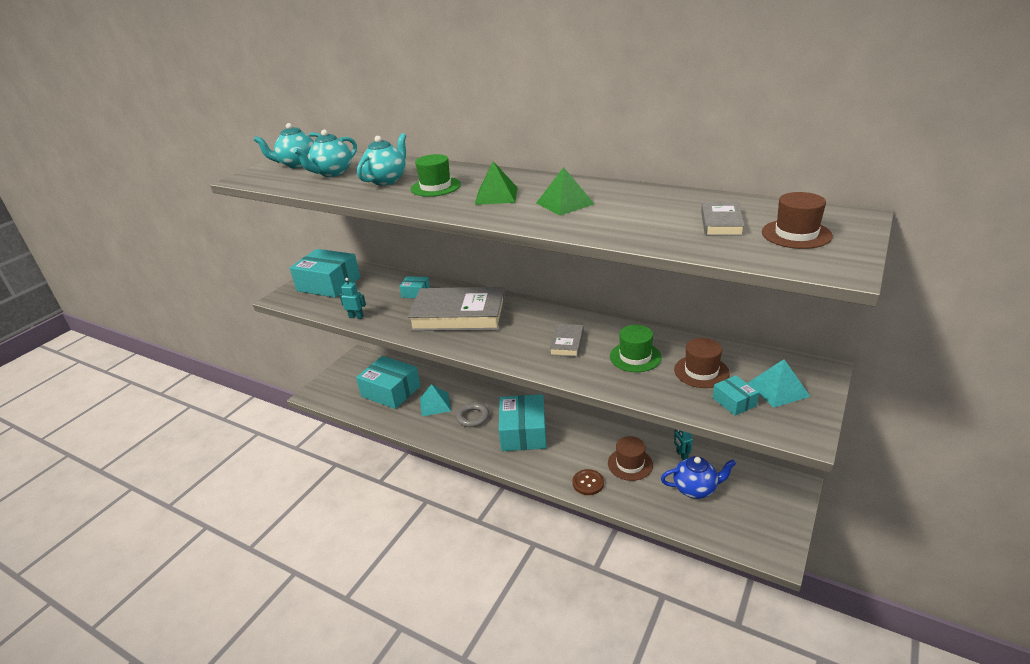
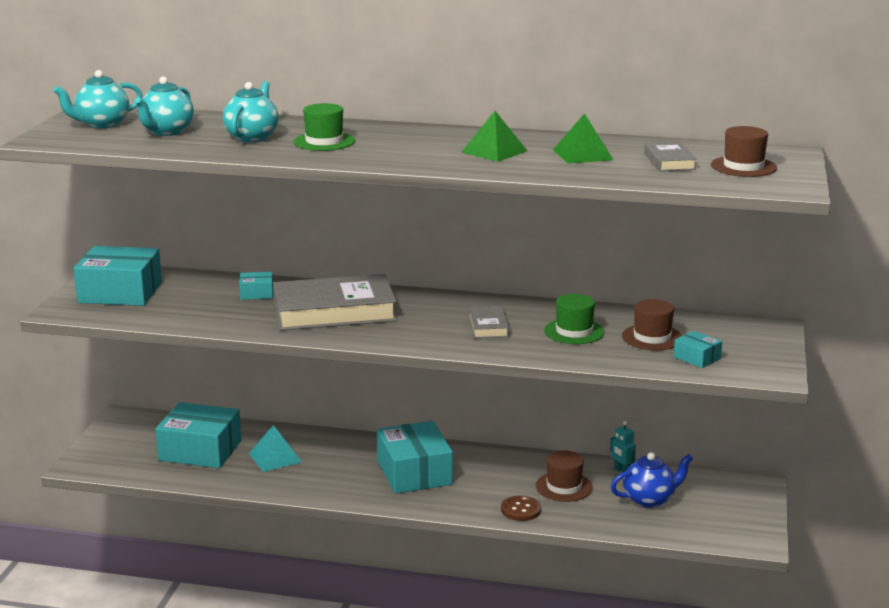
camera: 20 degrees left, 10 degrees down
turquoise robot [340,278,366,319] -> none
grey ring [456,403,489,427] -> none
green pyramid [475,161,518,205] -> green pyramid moved to [553,113,613,164]
turquoise pyramid [748,359,811,408] -> none

